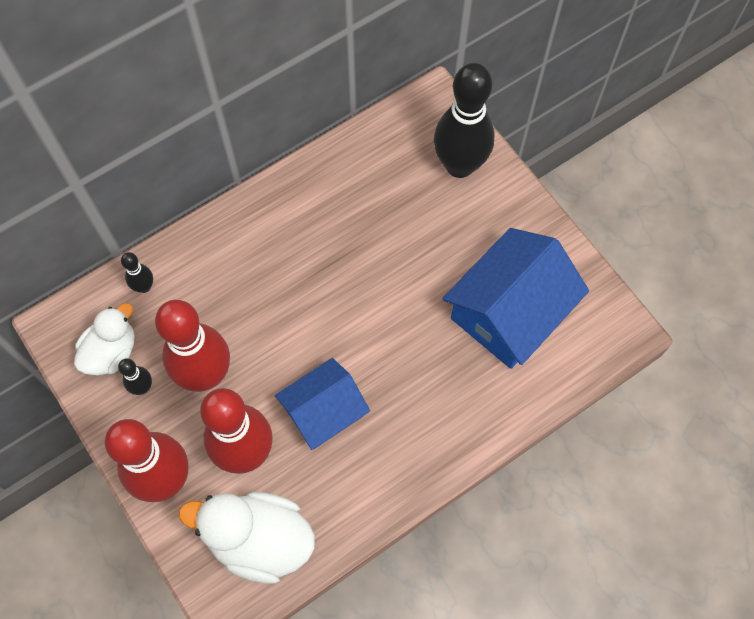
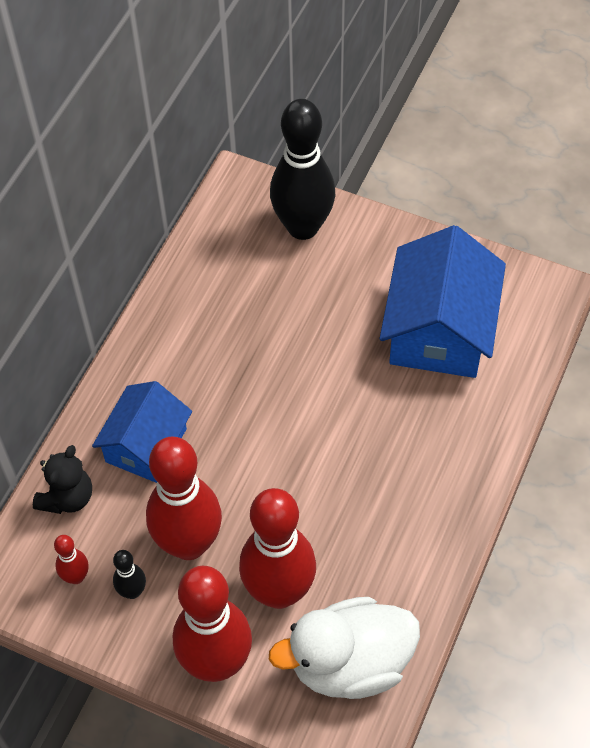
camera: 30 degrees left, 10 degrees down
white duck [74,303,135,376] -> red bowling pin [54,535,89,584]
black bowling pin [121,252,153,293] -> black teddy bear [33,445,92,514]
blue house [275,358,370,450] -> blue house moved to [92,381,192,483]

